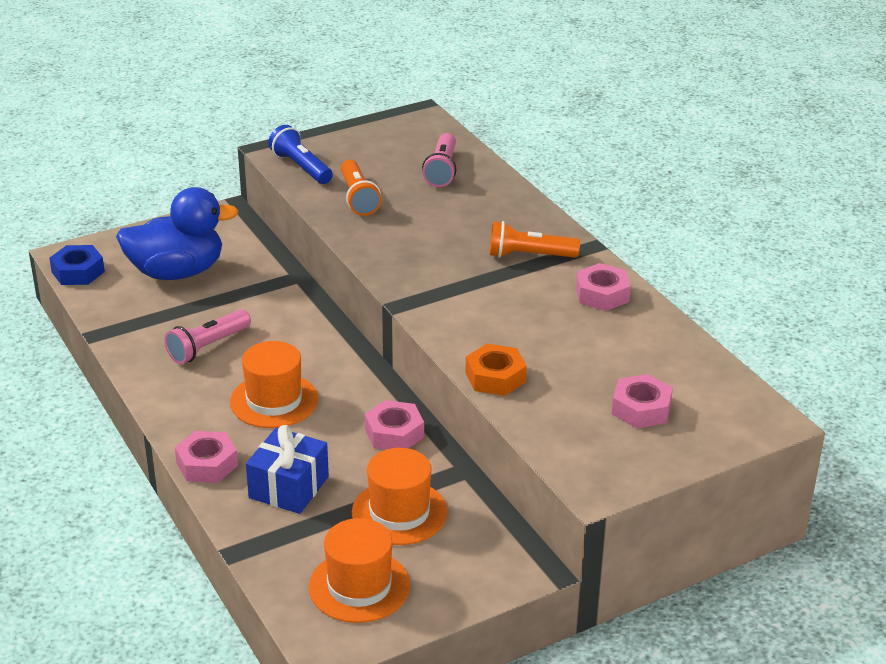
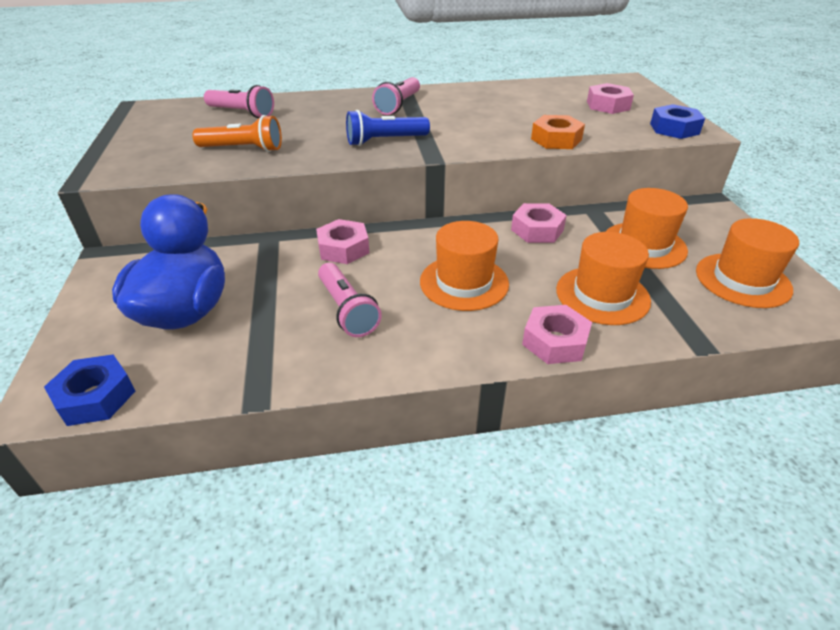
camera: 70 degrees left, 5 degrees up
blue gift [246,425,329,514] -> orange hat [556,232,651,325]
blue flashlight [268,125,333,184] -> blue flashlight moved to [346,110,430,146]
orange flashlight [489,221,580,258] -> pink flashlight [372,77,420,115]
pink nut [576,263,631,311] -> pink nut moved to [316,219,369,264]
none -> blue nut [650,104,705,139]

